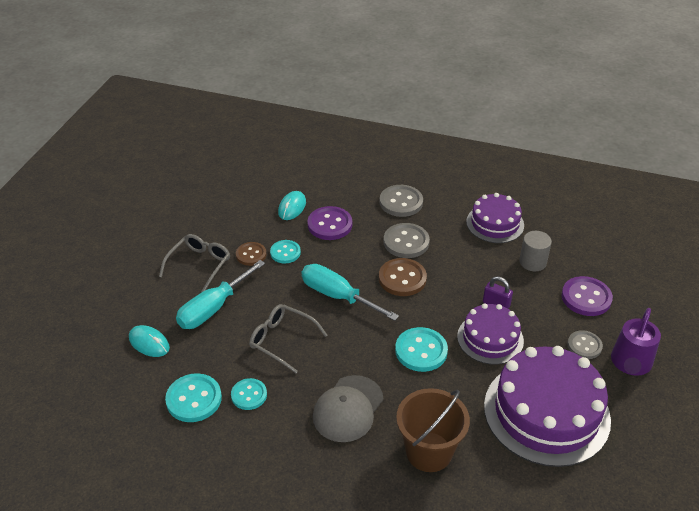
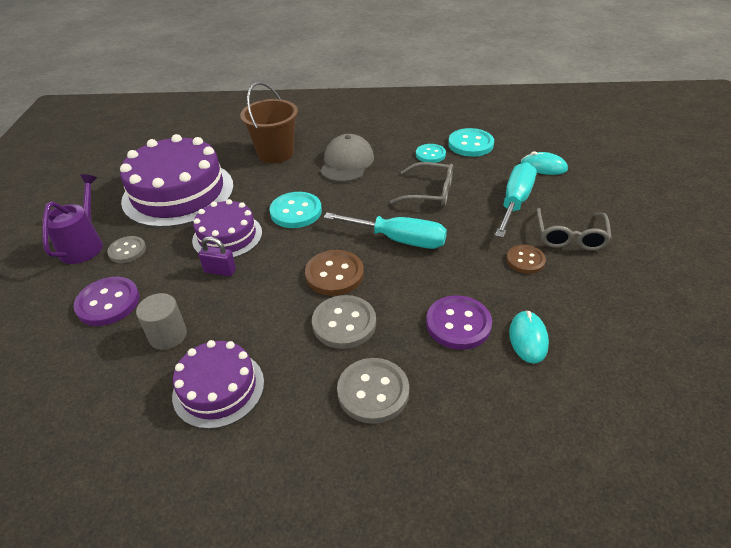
camera: 165 degrees right, 0 degrees up
turquoise button [270,240,301,264] -> none

